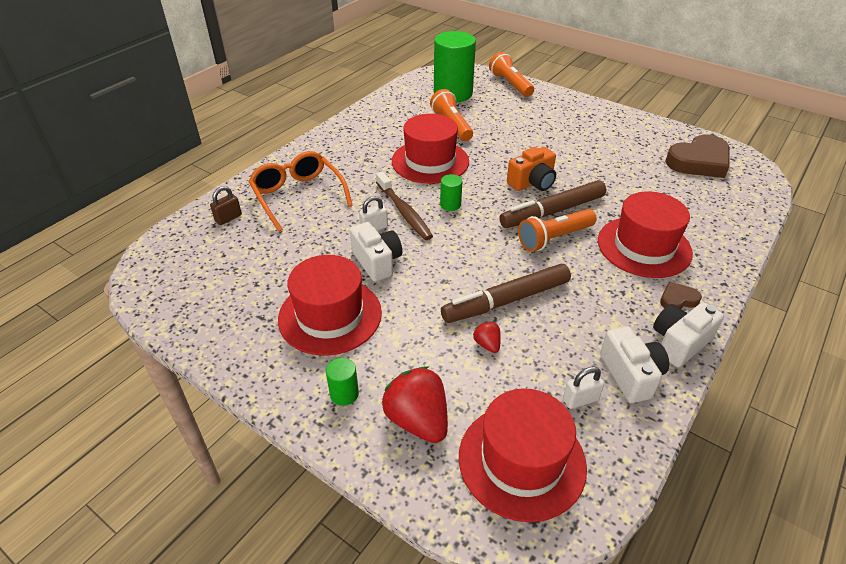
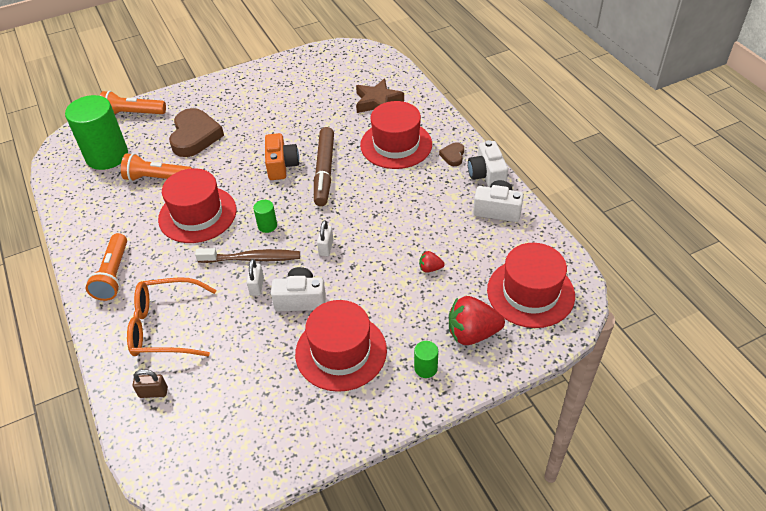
camera: 60 degrees left, 5 degrees up
brown padlock [210,186,242,225] -> brown padlock turned 75 degrees counterclockwise [133,369,168,398]
brown marker [441,264,571,323] -> none
orange flashlight [518,209,597,252] -> orange flashlight moved to [86,233,127,301]
white padlock [563,366,605,409] -> white padlock moved to [317,220,334,256]
brown heart [665,134,730,178] -> brown heart moved to [169,108,224,157]
none -> brown star [356,78,404,113]

